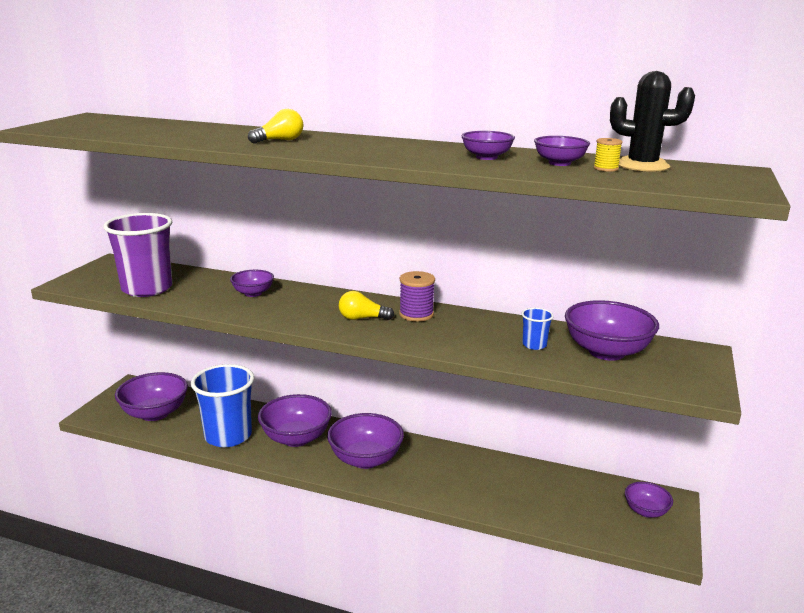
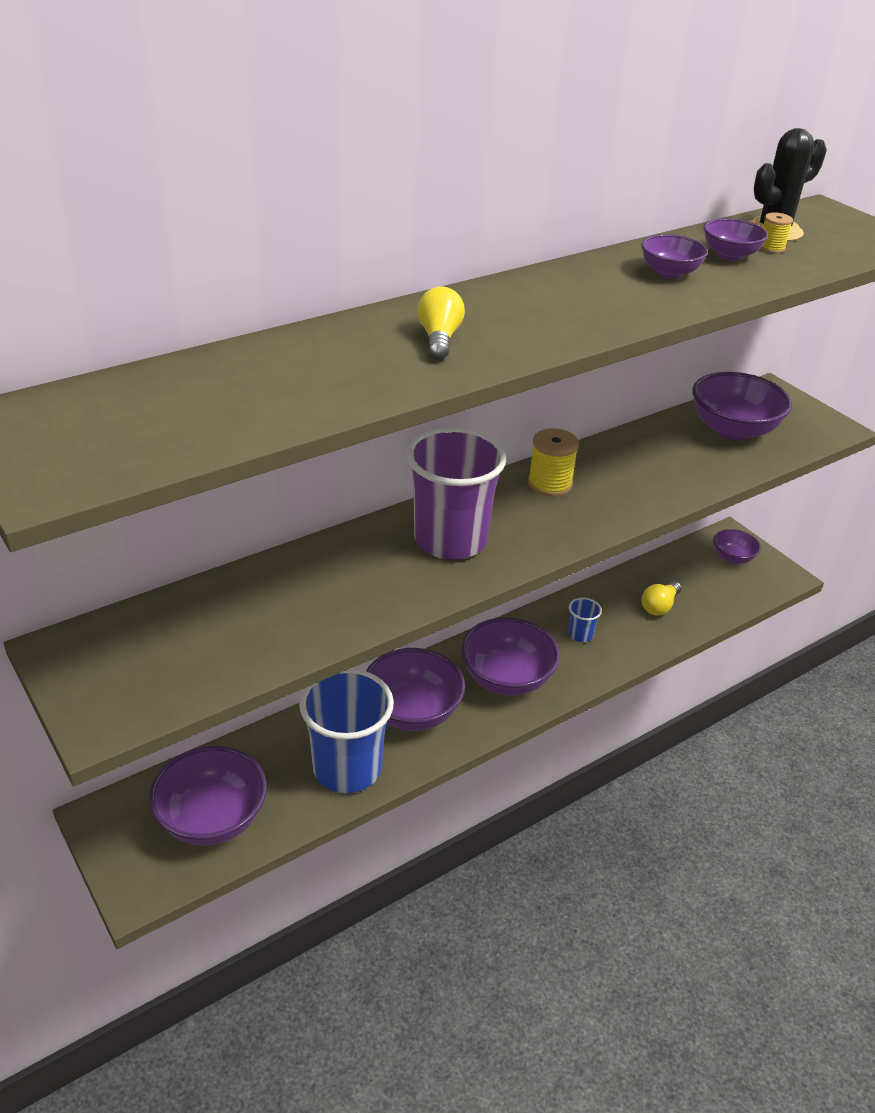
camera: 55 degrees left, 15 degrees up
purple cup [103,213,173,297] -> purple cup moved to [406,427,506,560]
purple bowl [230,270,274,297] -> none
yellow light bulb [339,291,394,320] -> yellow light bulb moved to [642,581,682,615]
purple spool [399,271,435,322] -> yellow spool [528,428,579,496]
blue cup [521,308,554,350] -> blue cup moved to [568,598,602,642]

